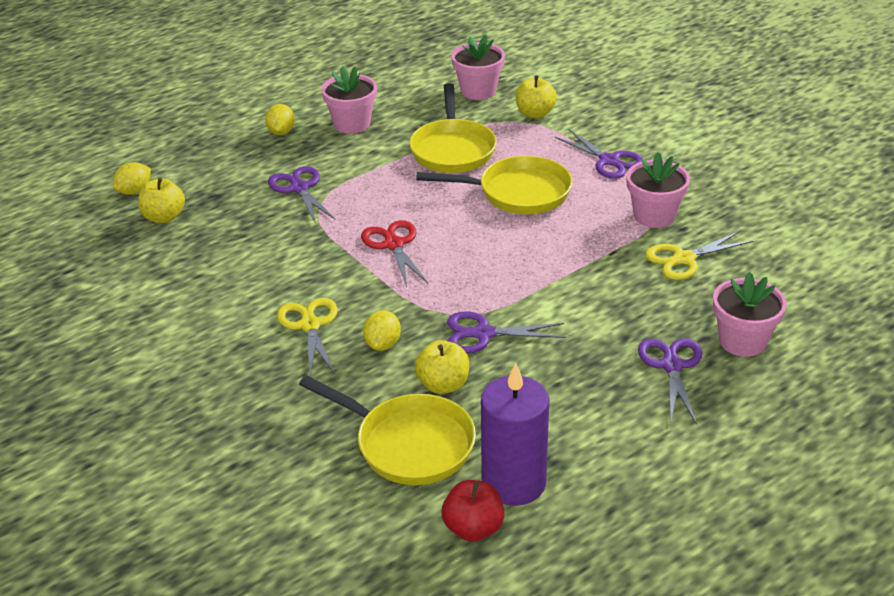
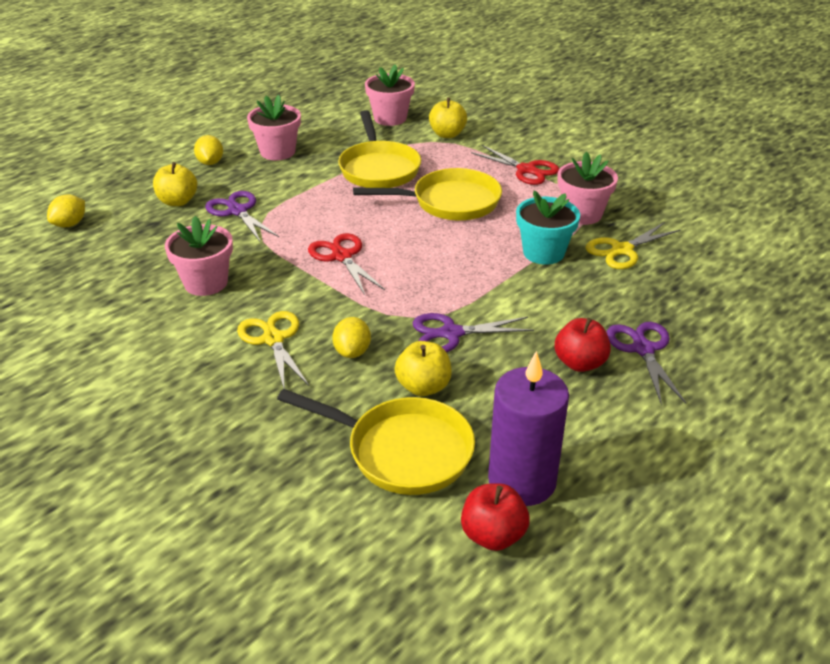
camera: 10 degrees left, 0 degrees up
yellow apple [138,178,185,223] -> yellow apple moved to [153,162,197,206]
purple scissors [555,129,642,179] -> red scissors [471,145,559,185]
pink flower pot [713,272,787,357] -> pink flower pot moved to [165,216,233,296]
none -> turquoise flower pot [516,190,580,265]
none -> red apple [555,318,611,372]

